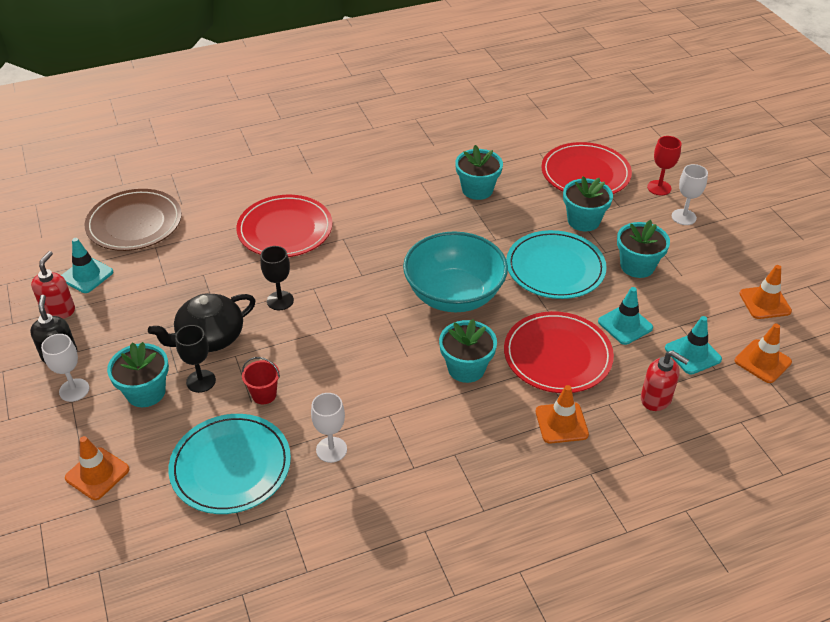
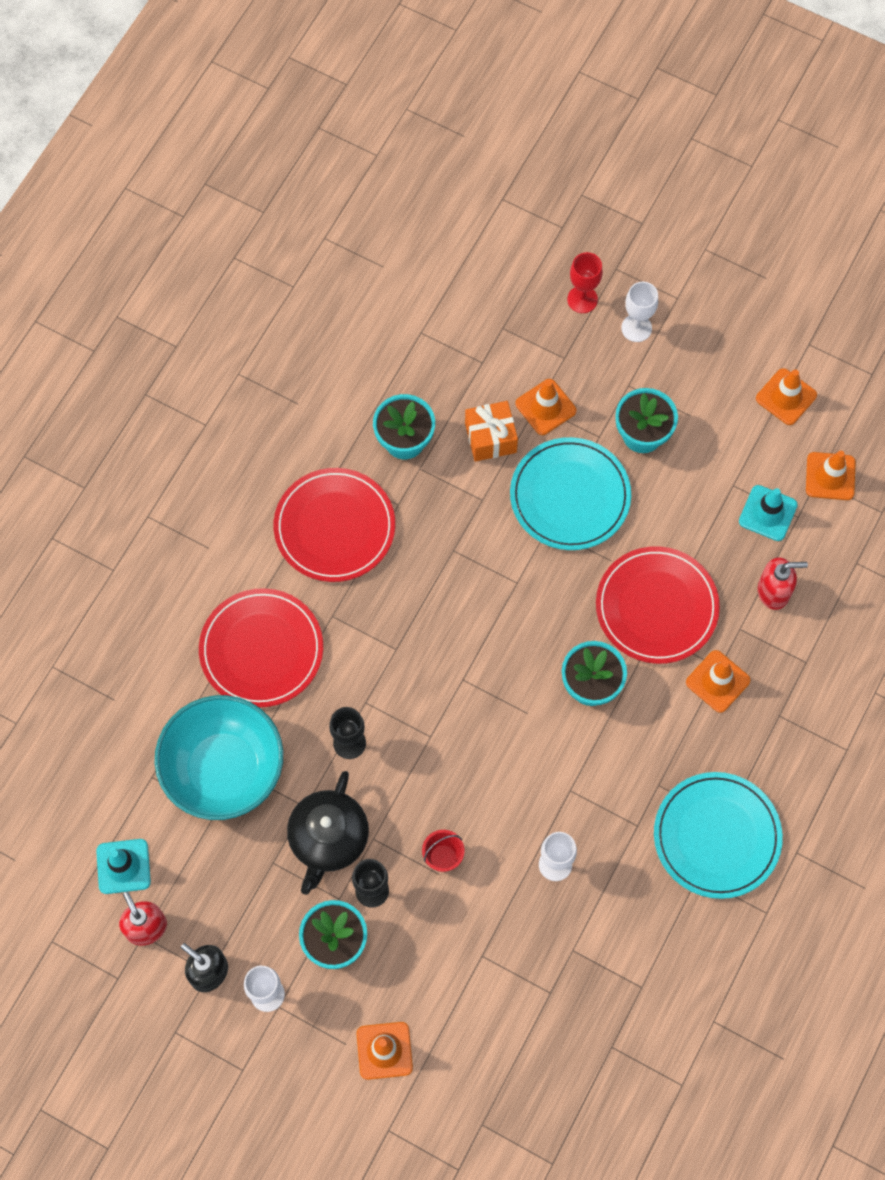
camera: 40 degrees left, 25 degrees up
brown plate [85,189,182,251] -> none
turquoise plate [168,414,291,514] -> turquoise plate moved to [654,772,783,899]
turquoise bowl [403,231,508,312] -> turquoise bowl moved to [155,695,283,820]
red plate [541,142,632,194] -> red plate moved to [274,468,395,582]
turquoise flower pot [563,176,613,232] -> orange traffic cone [516,379,577,435]
turquoise traffic cone [598,287,653,345] -> none
none -> orange gift [465,401,518,462]

